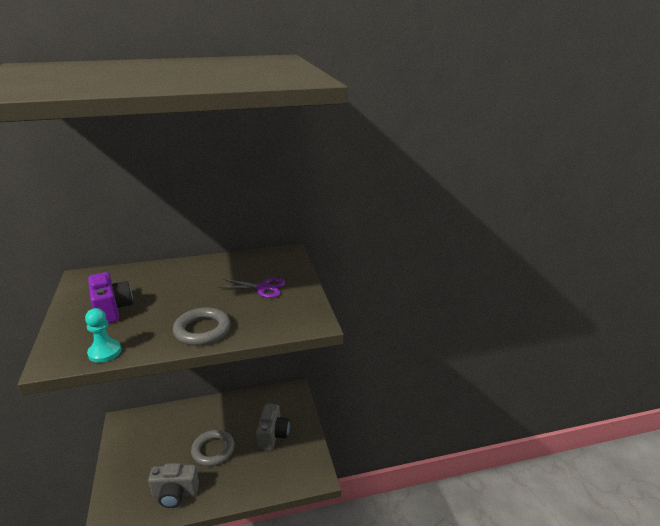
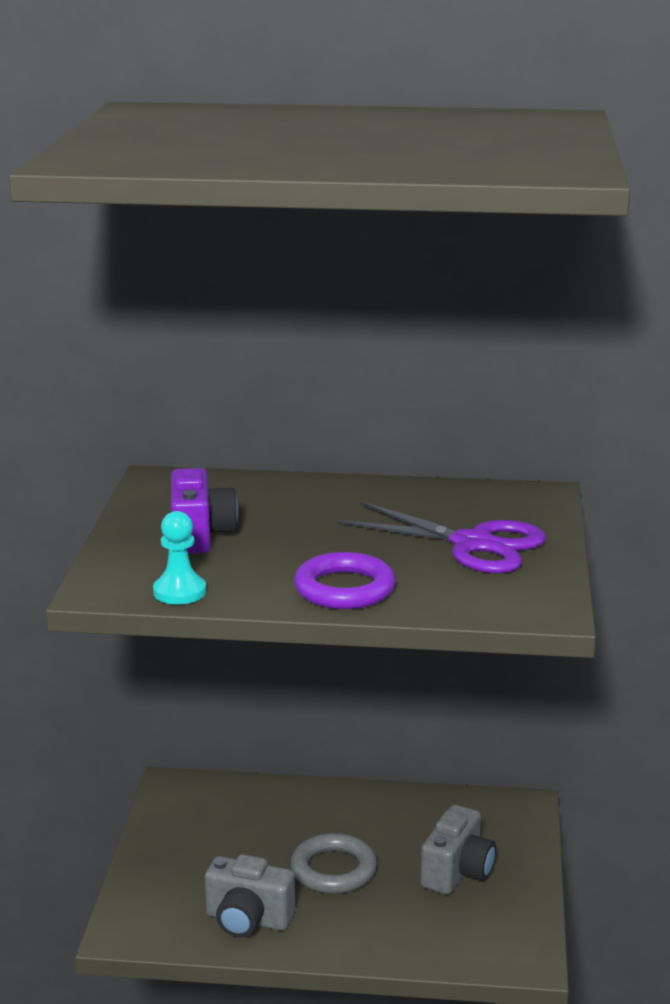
camera: 20 degrees right, 5 degrees down
grey ring [173,307,231,346] -> purple ring [294,552,396,609]
purple scissors [218,278,285,298] -> purple scissors [338,501,546,574], size x1.64

